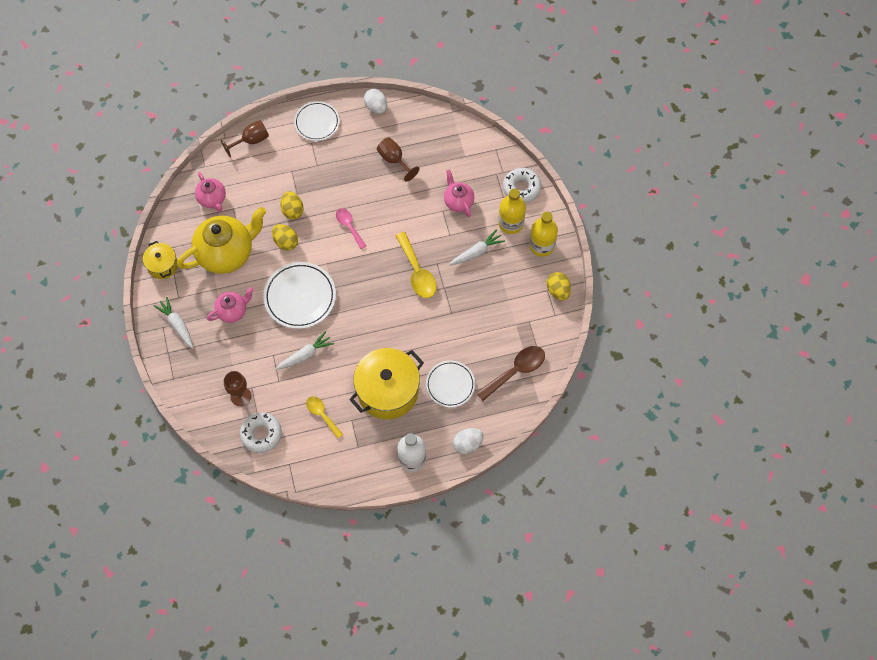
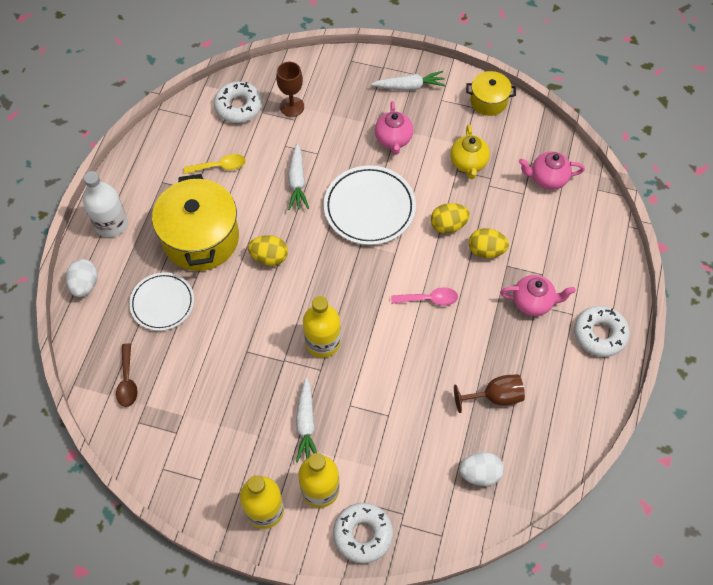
camera: 120 degrees right, 5 degrees down
yellow teapot [177,207,266,274] -> yellow teapot [450,125,490,179], size x0.53
brown goblet [221,120,269,157] -> none
white plate [294,101,340,141] -> white donut [574,306,630,357]
white egg [364,89,387,114] -> white egg moved to [459,452,504,486]
yellow spoon [396,232,437,298] -> yellow bottle [303,296,341,358]
pink teapot [444,169,474,218] -> pink teapot moved to [500,275,576,316]
brown spoon [476,346,545,401] -> brown spoon [116,343,138,407], size x0.63
yellow egg [547,272,571,300] -> yellow egg moved to [248,235,288,266]

